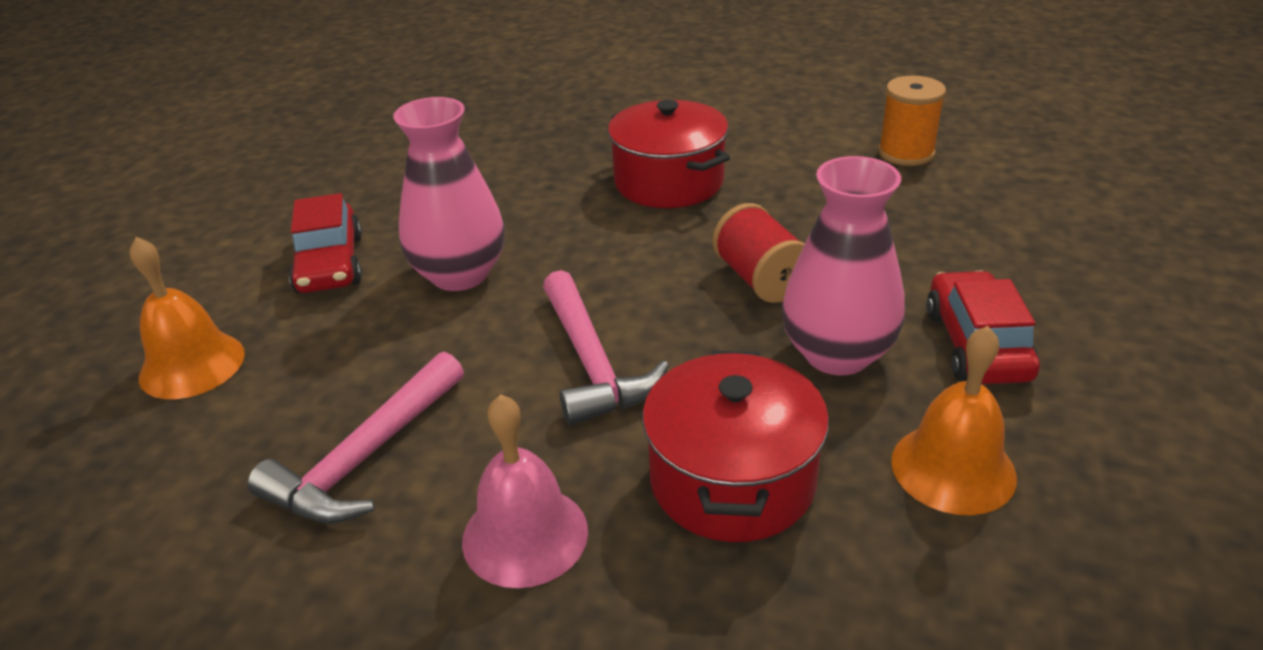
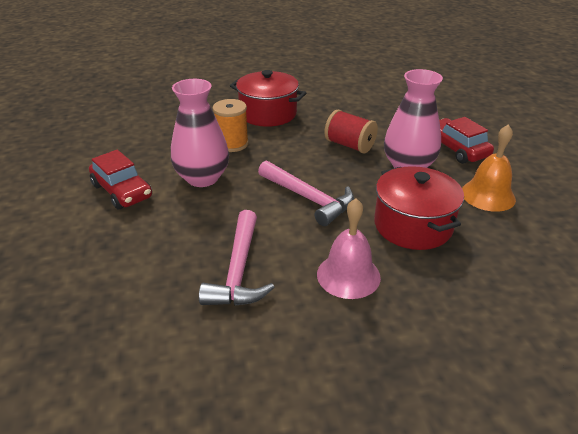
camera: 30 degrees left, 0 degrees up
orange bell [129,237,245,399] -> none
orange spool [878,76,946,166] -> orange spool moved to [213,99,249,152]

